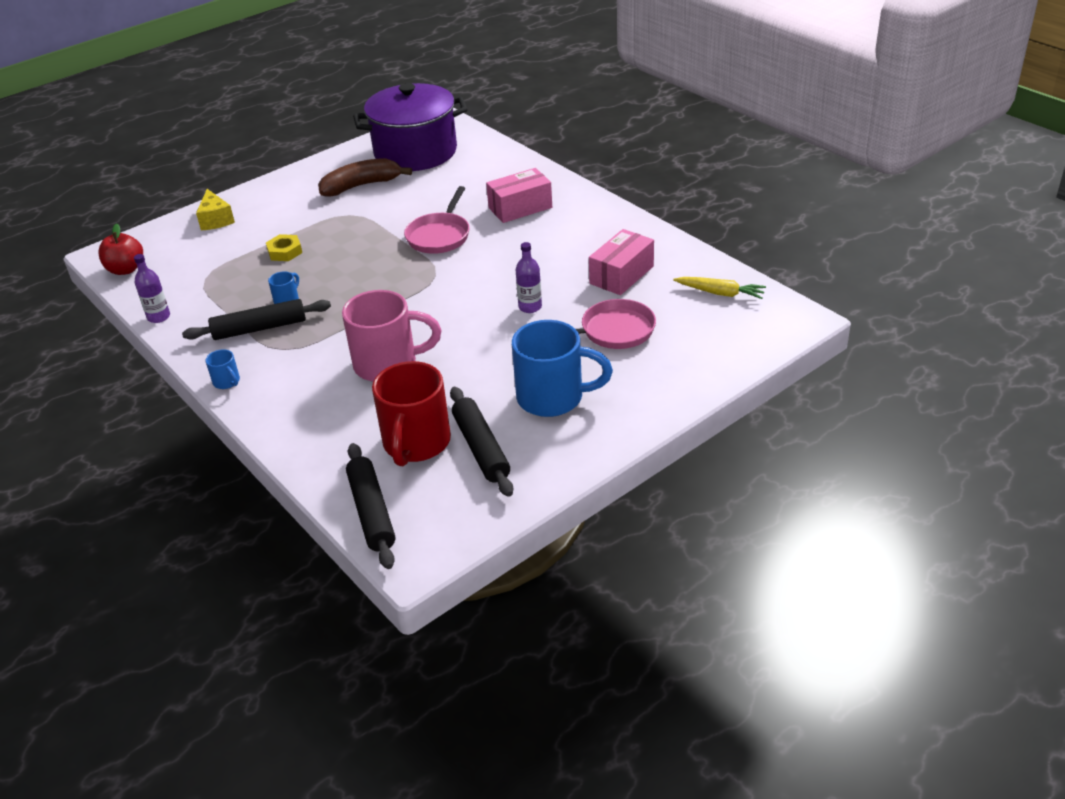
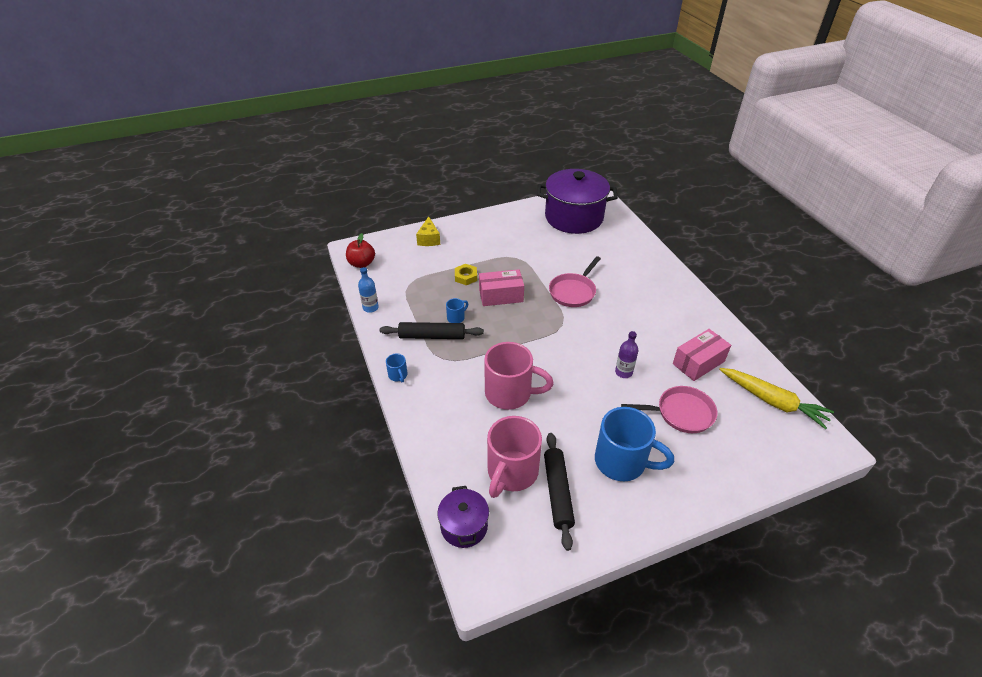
camera: 15 degrees right, 5 degrees up
purple bottle [134,254,170,323] -> blue bottle [358,267,379,313]
brown banana [318,158,412,196] -> none
black rolling pin [346,443,395,569] -> purple pot [437,486,489,548]
red mug [372,361,451,466] -> pink mug [487,416,542,498]
pink box [486,168,552,223] -> pink box moved to [479,269,524,306]
yellow carrot [673,277,766,299] -> yellow carrot [719,368,834,429], size x1.55

